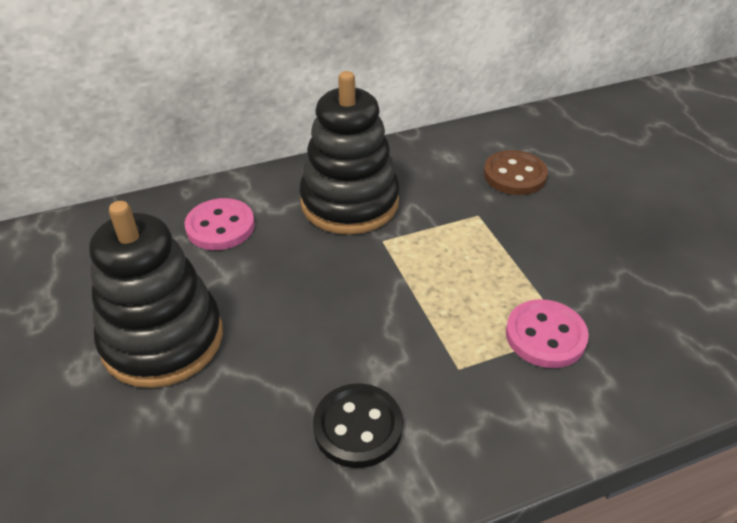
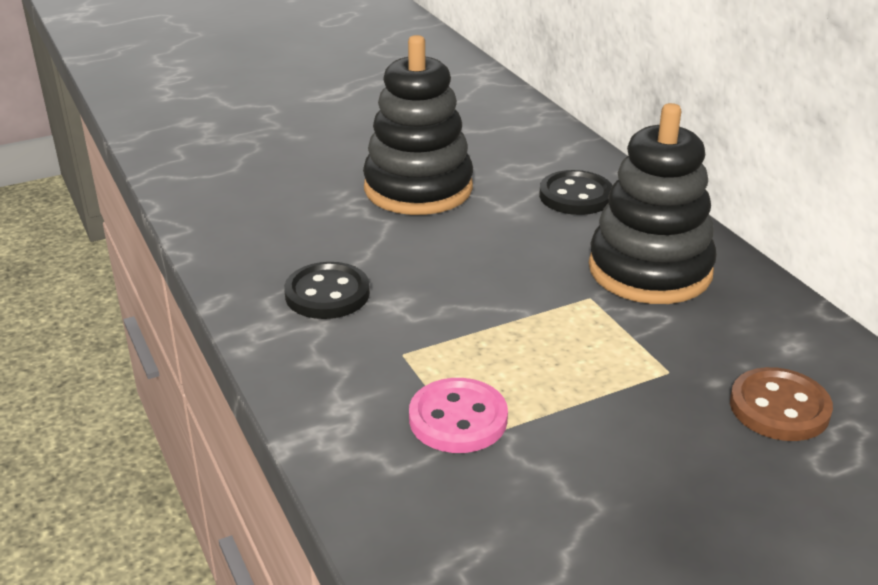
camera: 85 degrees right, 10 degrees down
pink button [185,198,255,250] -> black button [539,170,612,215]

